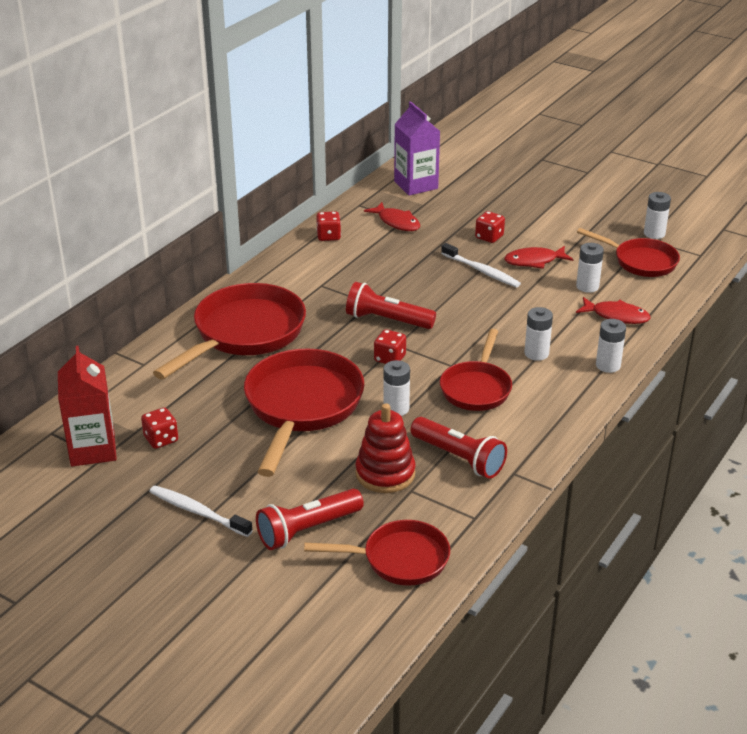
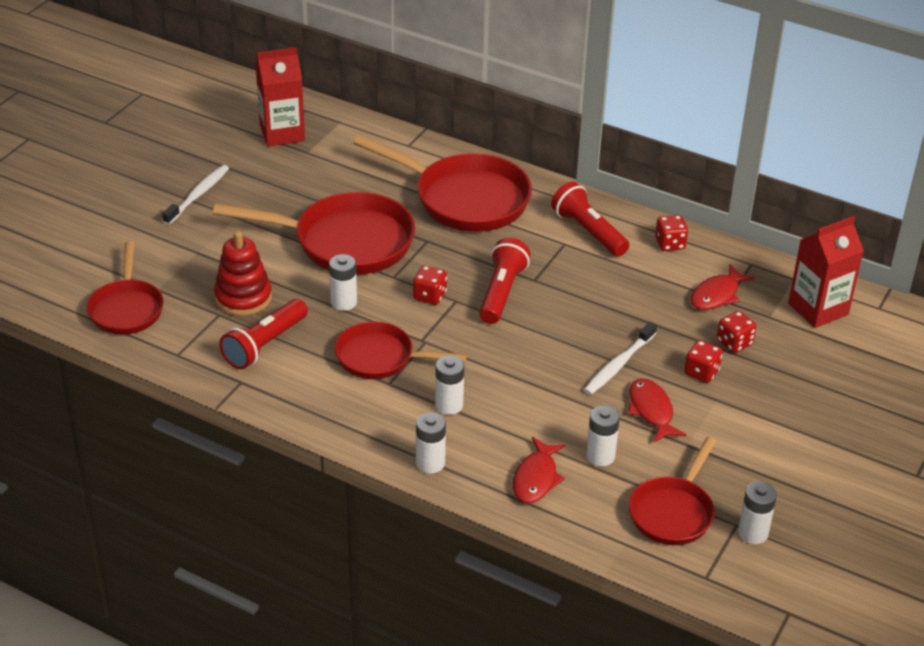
camera: 85 degrees right, 5 degrees up
red dice [141,407,178,449] -> red dice moved to [717,311,756,353]
red flashlight [256,489,364,550] -> red flashlight moved to [551,182,629,257]
purple carton [394,102,441,196] -> red carton [788,216,864,328]

